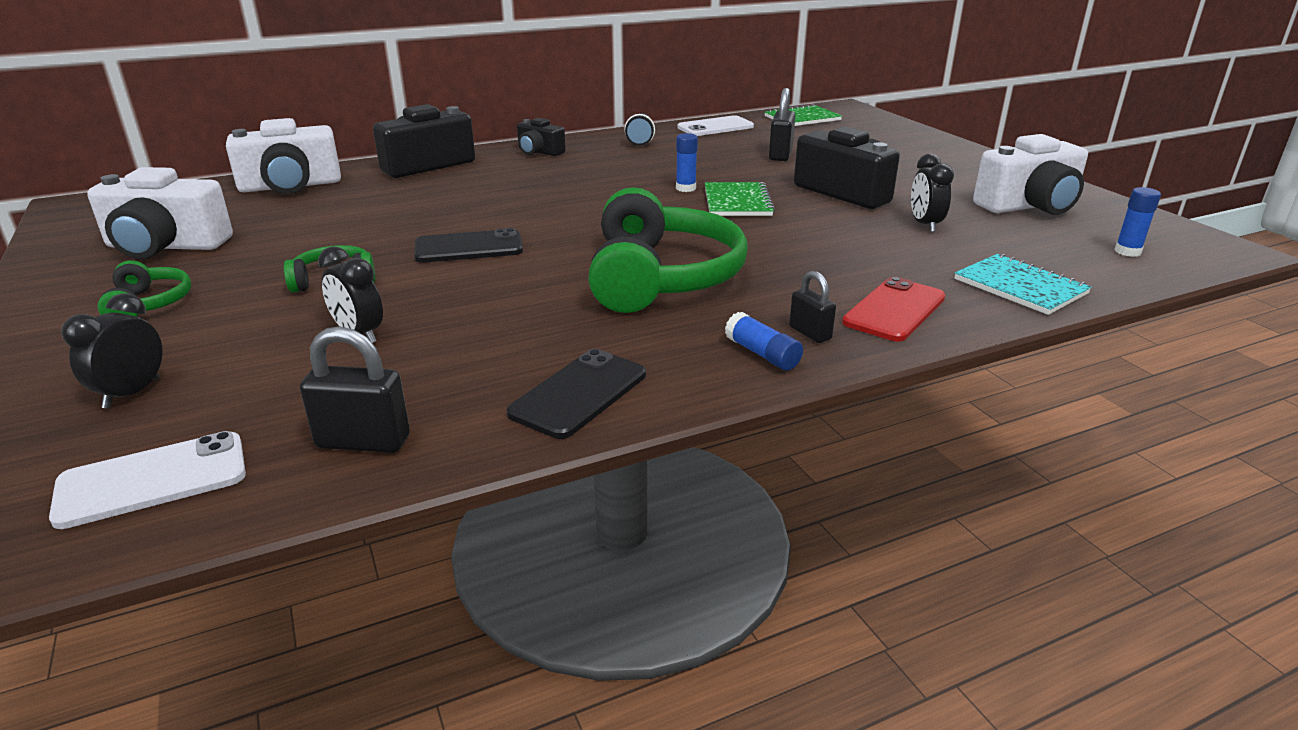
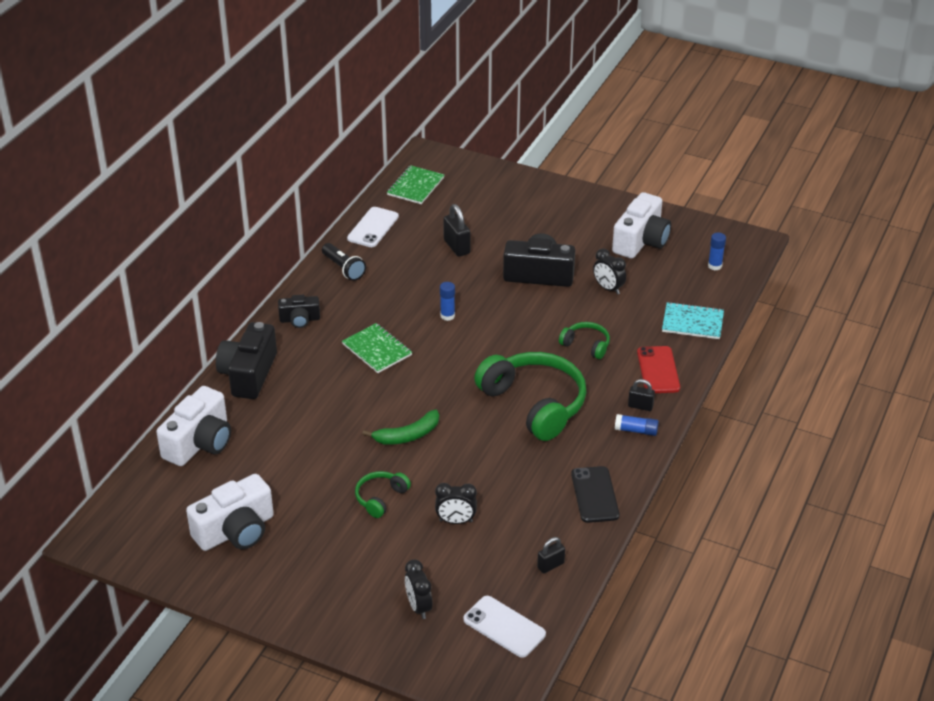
camera: 40 degrees left, 10 degrees up
white phone [49,431,246,529] -> white phone turned 75 degrees counterclockwise [463,596,546,658]
green headphones [97,260,191,317] -> green headphones moved to [559,322,610,359]
black padlock [300,326,410,453] -> black padlock [537,537,565,573], size x0.63
black phone [414,228,523,263] -> green banana [362,410,439,445]
green notebook [705,182,775,216] -> green notebook moved to [342,323,412,373]

